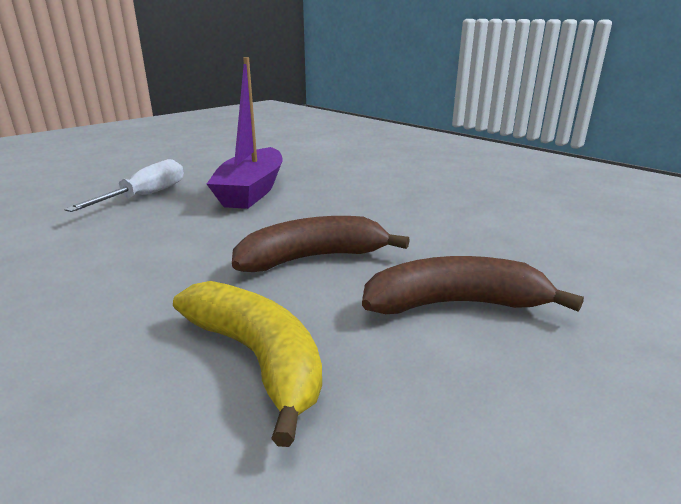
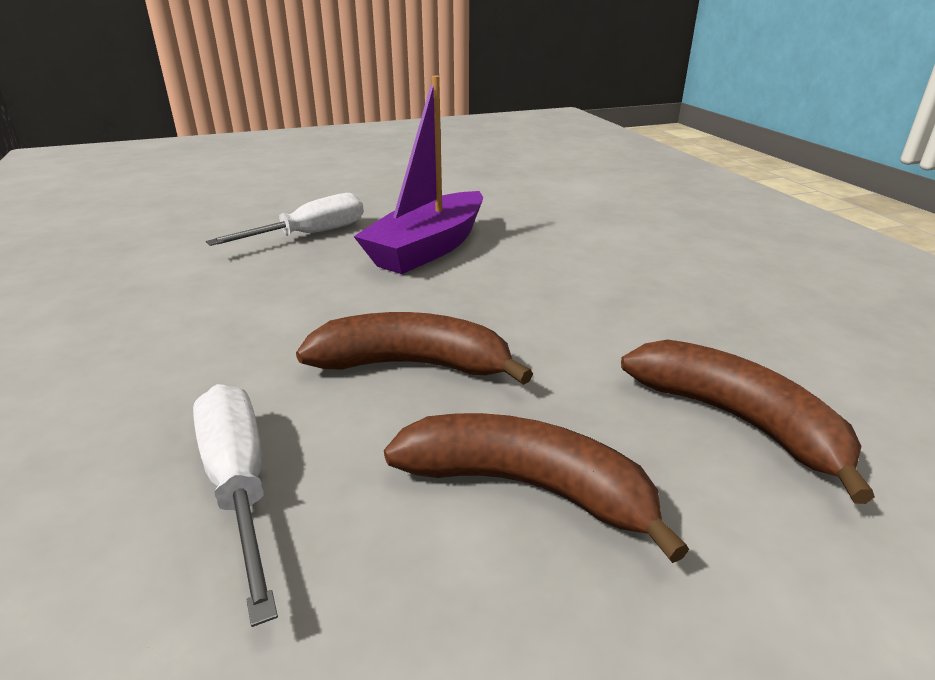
camera: 25 degrees right, 5 degrees up
yellow banana [173,281,322,447] -> white screwdriver [193,384,278,627]
none -> brown banana [621,339,875,504]

